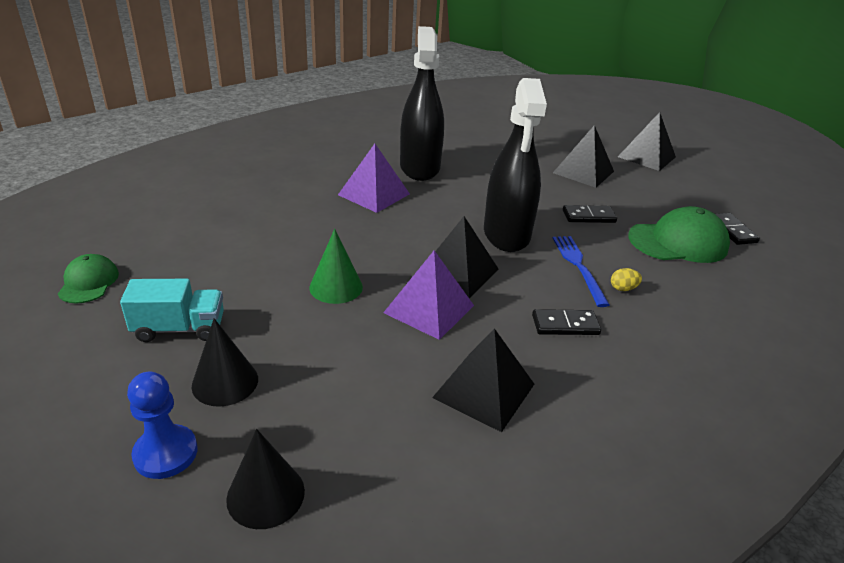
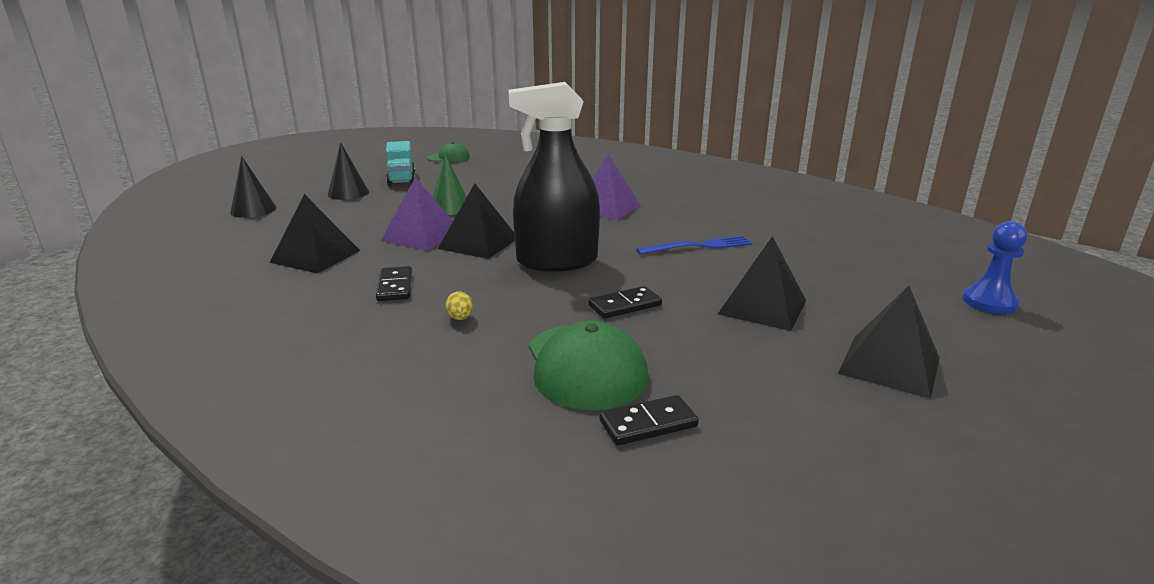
camera: 85 degrees right, 10 degrees down
blue pawn [127,372,198,479] -> blue pawn moved to [963,221,1027,314]
black spray bottle [400,26,444,181] -> none
blue fork [553,236,610,307] -> blue fork moved to [636,236,752,255]
black domino [563,205,617,223] -> black domino turned 75 degrees clockwise [589,286,662,319]

